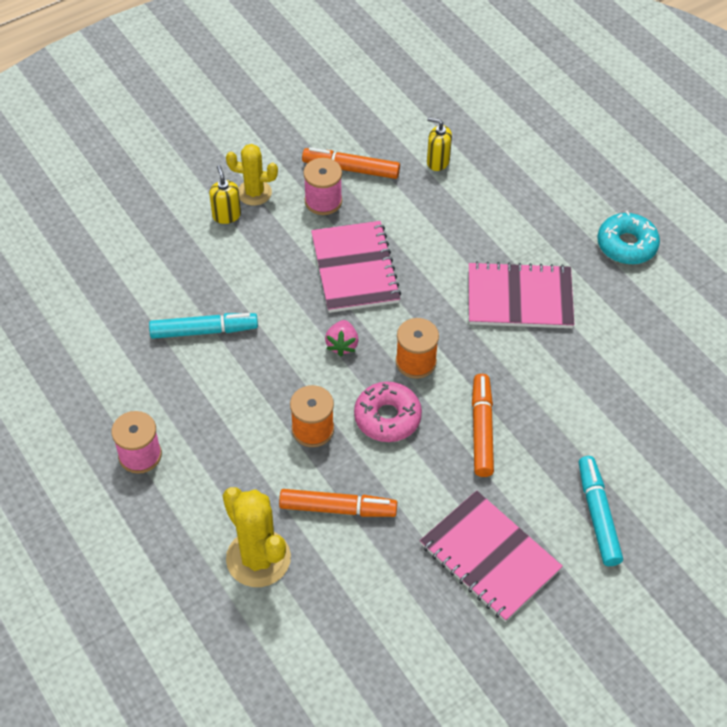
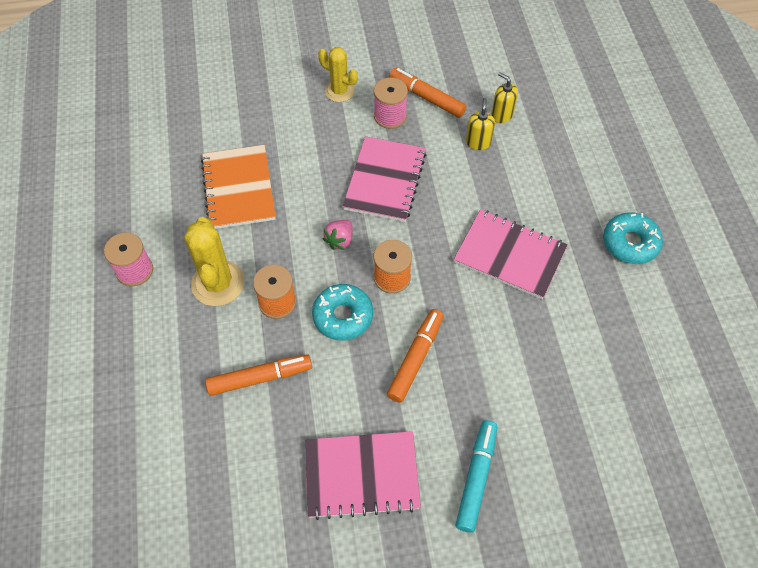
camera: 25 degrees right, 5 degrees up
turquoise marker [149,313,258,339] -> orange notebook [201,145,276,229]
yellow soap dispenser [209,165,241,224] -> yellow soap dispenser moved to [466,98,495,150]
yellow cactus [223,487,291,587] -> yellow cactus moved to [184,217,244,306]
orange marker [279,489,397,517] -> orange marker turned 45 degrees counterclockwise [205,354,312,396]
pink donut [354,382,422,442] -> turquoise donut [312,284,373,341]
pink notebook [420,491,563,622] -> pink notebook turned 75 degrees counterclockwise [305,431,421,520]

